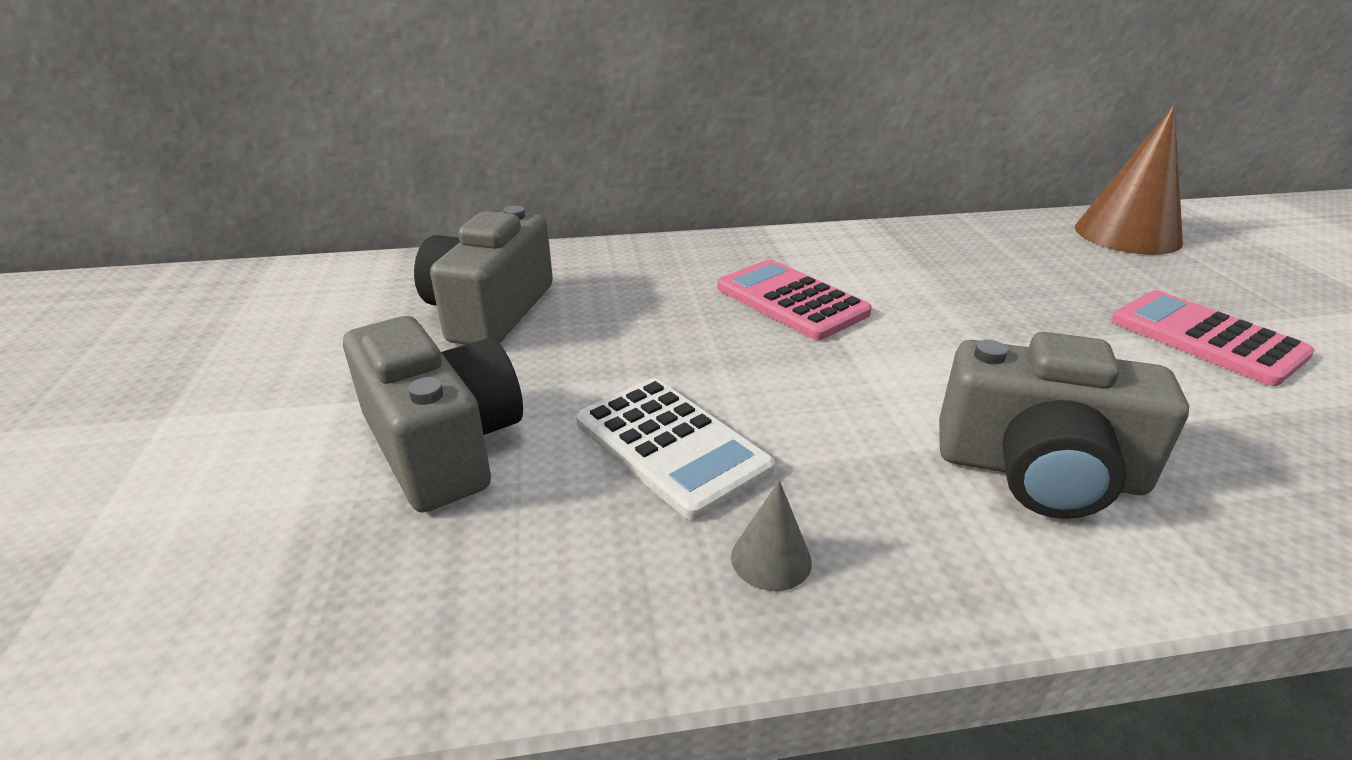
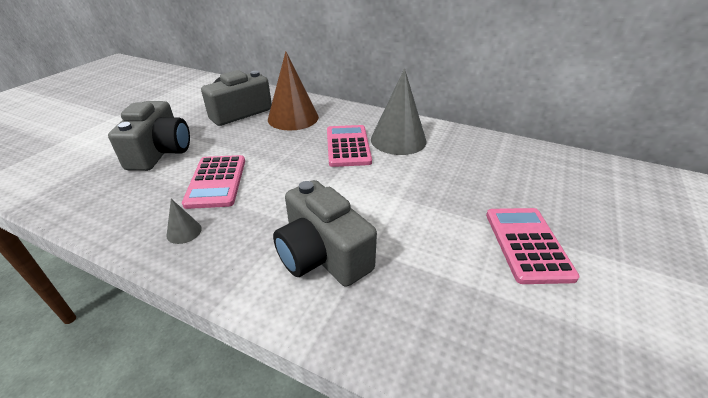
camera: 35 degrees right, 5 degrees up
white calculator [576,378,775,520] -> pink calculator [182,155,245,209]
brown cone [1075,105,1183,255] -> brown cone moved to [268,51,319,131]
none -> grey cone [371,68,427,155]

